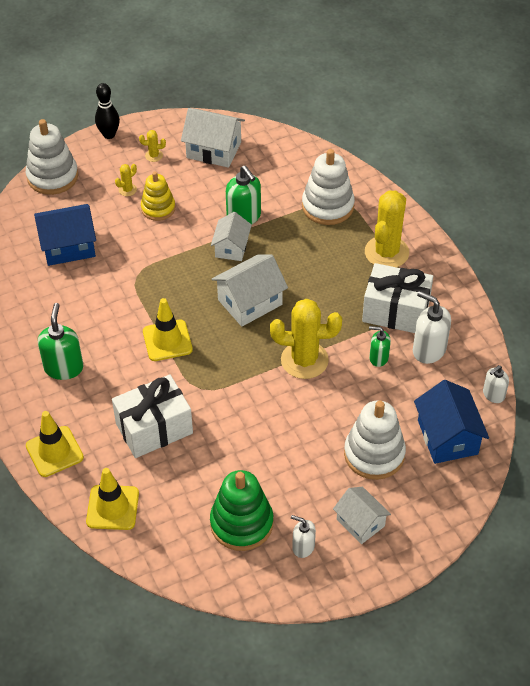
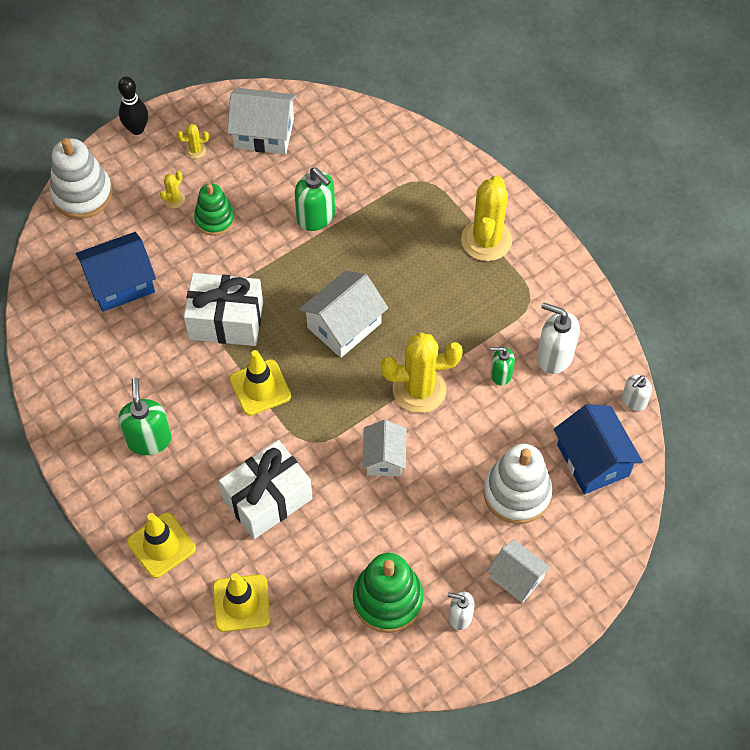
camera: 10 degrees left, 10 degrees up
yellow stacking toy [141,172,175,221] -> green stacking toy [194,183,235,236]
white house [211,212,252,261] -> white house moved to [362,420,406,476]
white stacking toy [302,149,355,225] -> none
white gift [362,263,433,333] -> white gift moved to [184,273,263,346]

